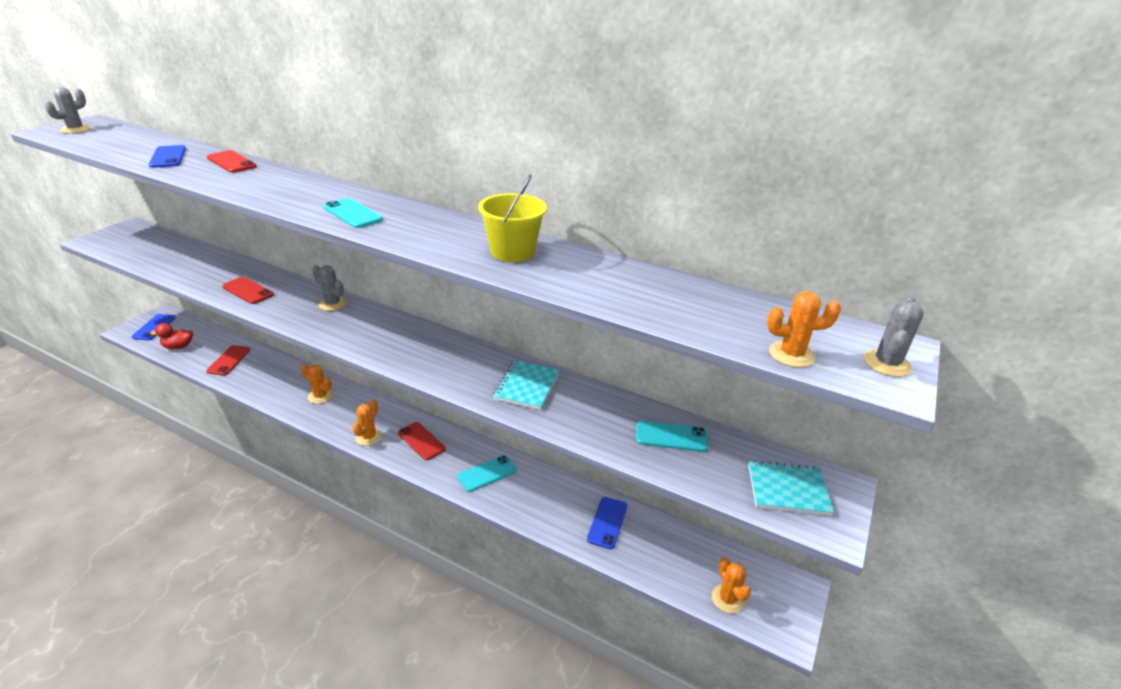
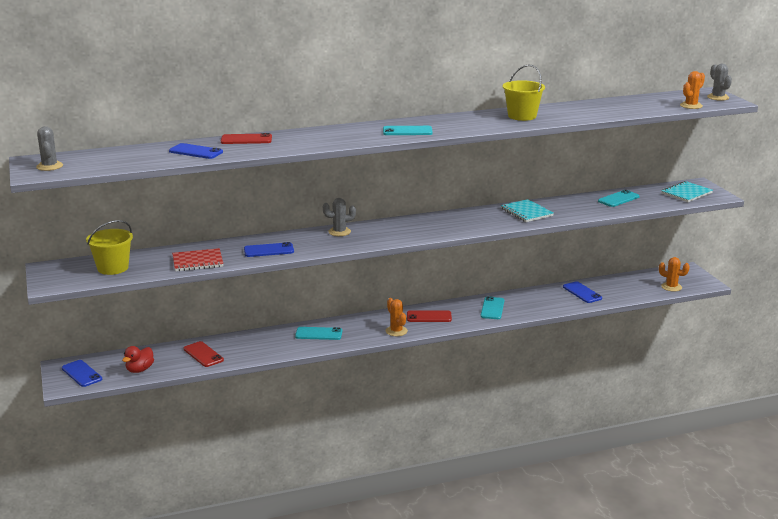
camera: 45 degrees left, 10 degrees down
red phone [222,277,274,304] -> blue phone [244,242,294,257]
orange cactus [301,364,333,404] -> turquoise phone [295,327,342,340]
none -> yellow bucket [86,220,133,275]
none -> red notebook [172,248,223,271]

